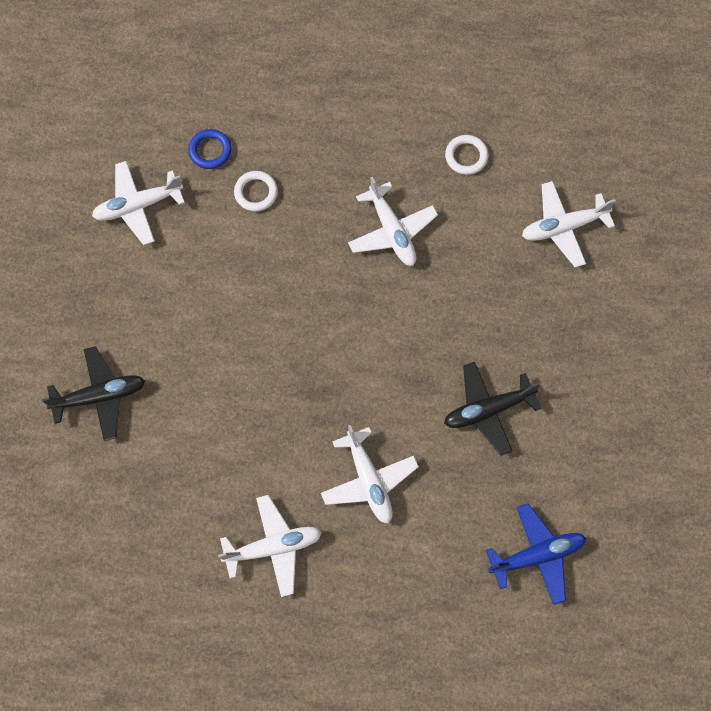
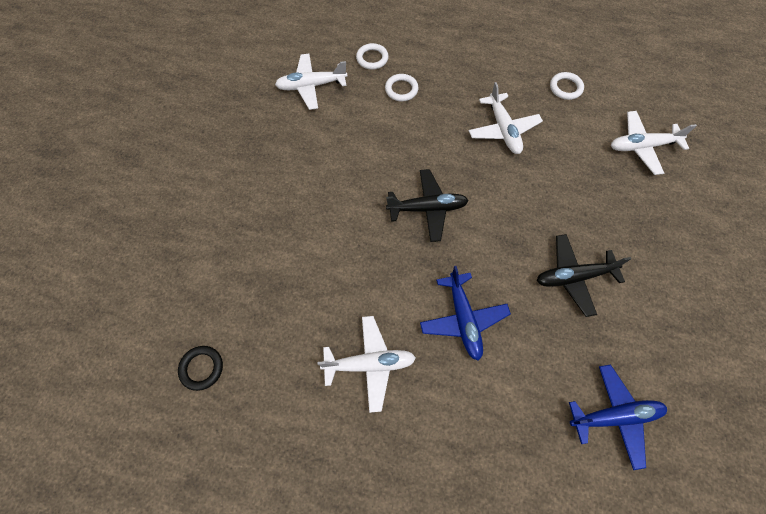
camera: 10 degrees right, 5 degrees down
black plane [42,346,145,441] -> black plane moved to [386,169,469,242]
blue ring [188,129,232,169] -> white ring [356,43,389,70]
white plane [321,425,419,524] -> blue plane [420,266,511,361]
none -> black ring [178,346,223,391]

